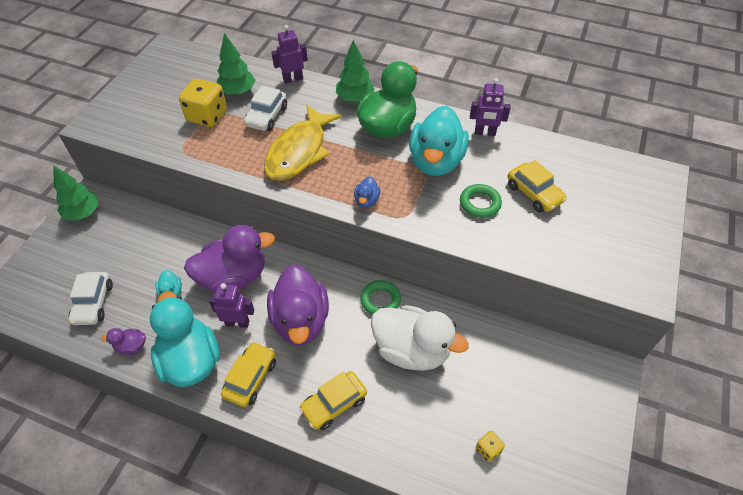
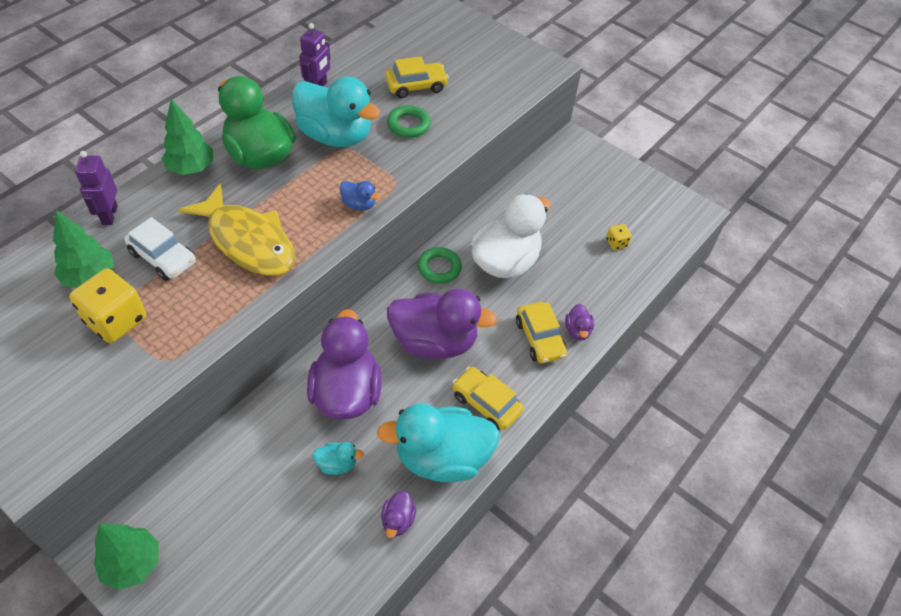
camera: 75 degrees left, 0 degrees up
white car [68,272,113,325] -> none
purple robot [209,283,254,328] -> none
none -> purple duck [565,304,594,341]

